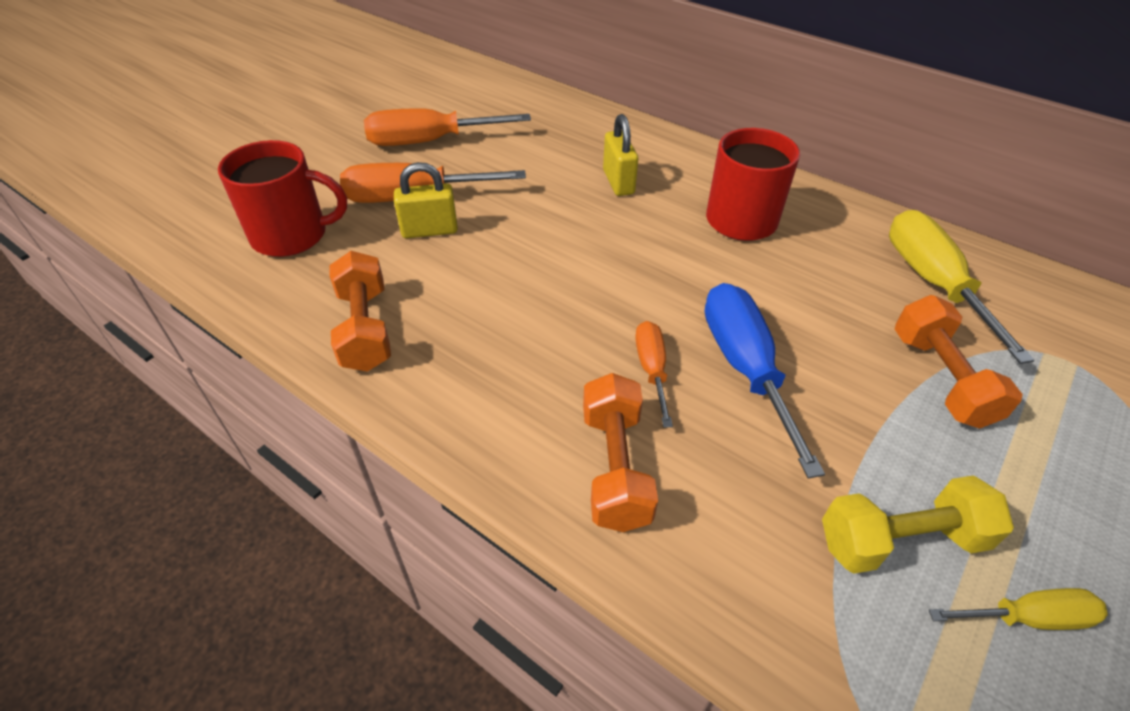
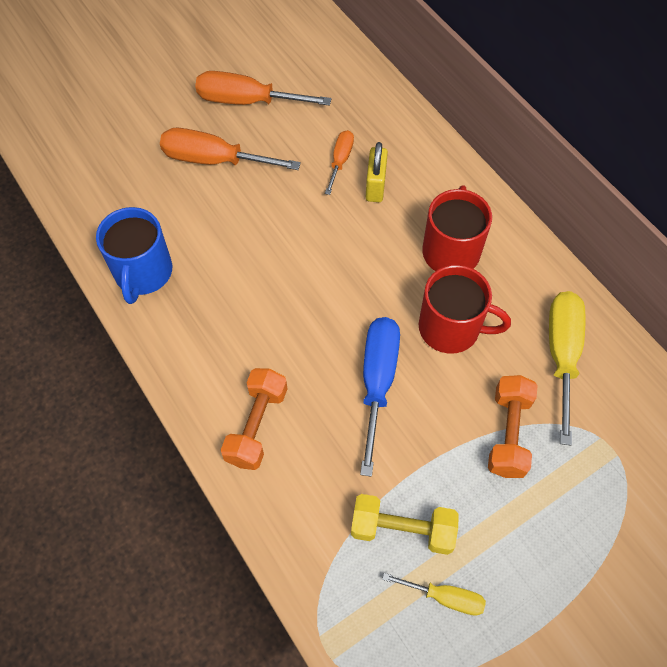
camera: 20 degrees right, 15 degrees up
red mug [218,140,347,257] -> red mug moved to [419,265,511,354]
orange dumbbell [329,251,391,372] -> blue mug [96,207,172,304]
yellow padlock [394,162,458,238] -> none
orange screwdriver [635,321,673,428] -> orange screwdriver moved to [325,130,354,195]

